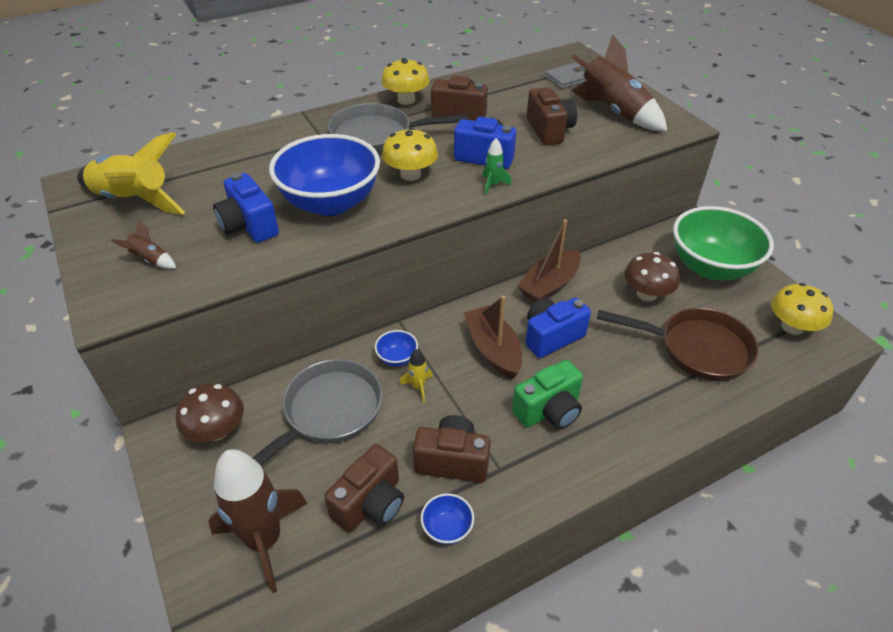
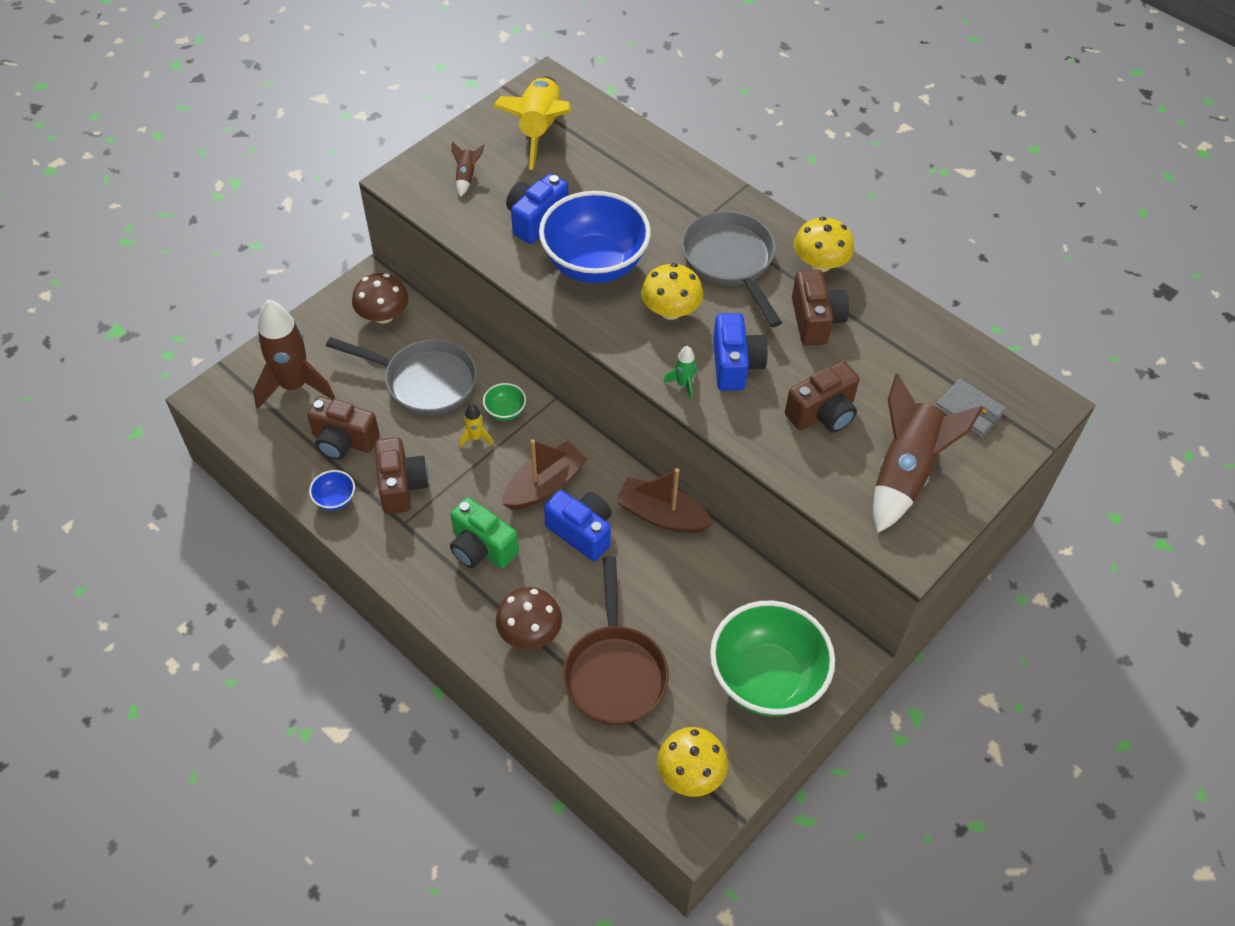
camera: 70 degrees right, 10 degrees up
blue bowl [375,330,418,366] -> green bowl [483,383,526,421]
brown mushroom [624,252,680,301] -> brown mushroom moved to [496,587,562,650]

